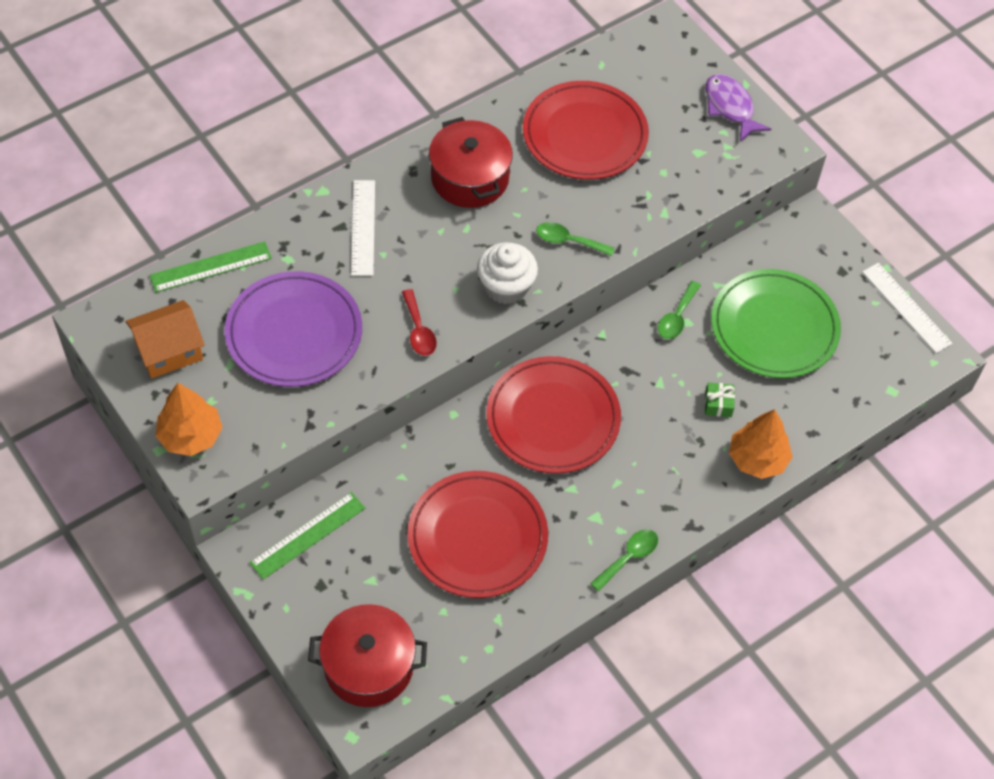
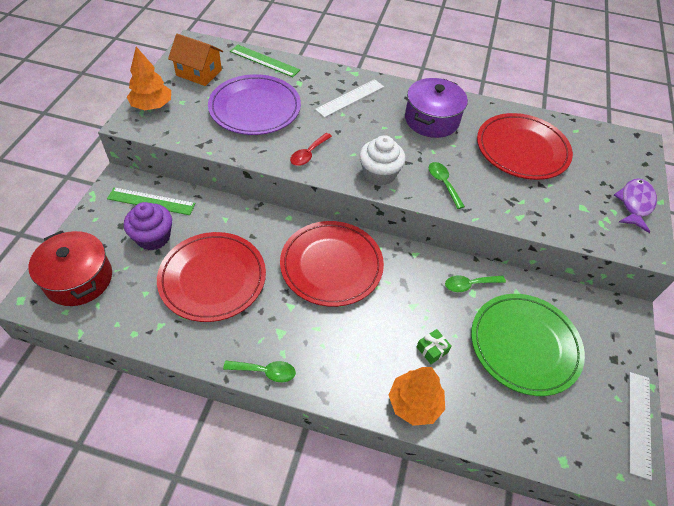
camera: 50 degrees right, 5 degrees down
red pot [429,117,513,208] -> purple pot [405,78,468,138]
none -> purple cupcake [124,202,172,251]

